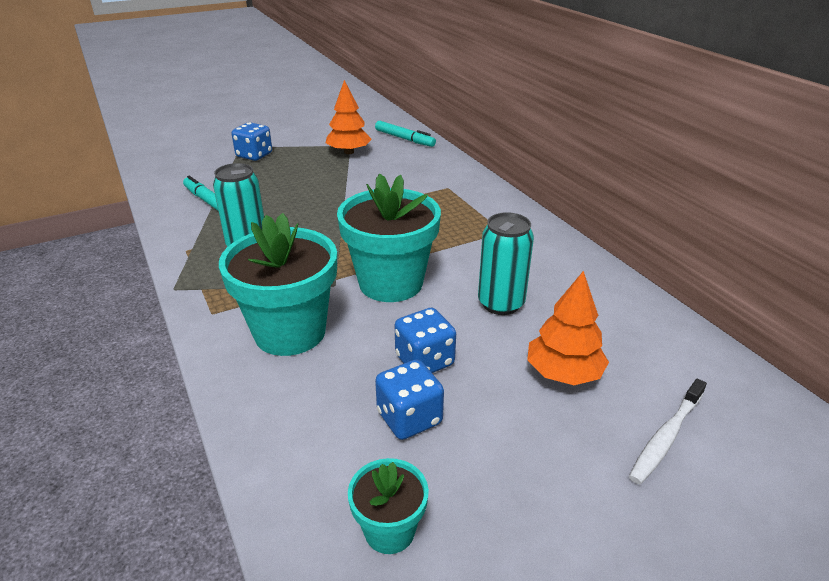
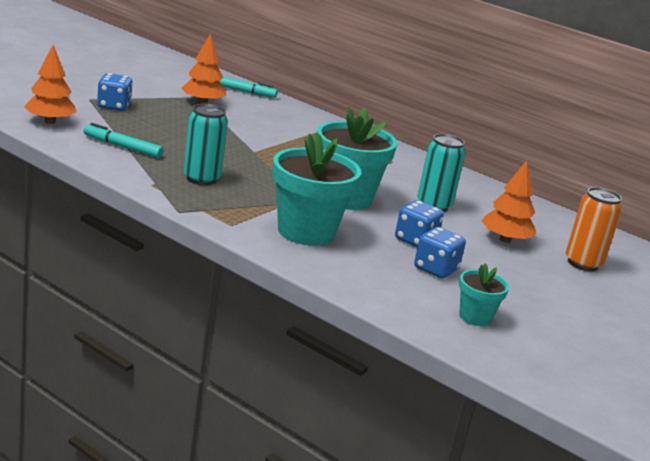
camera: 30 degrees left, 10 degrees down
white toothbrush [629,379,707,484] -> orange can [566,187,622,271]
none -> orange tree [24,45,77,124]

